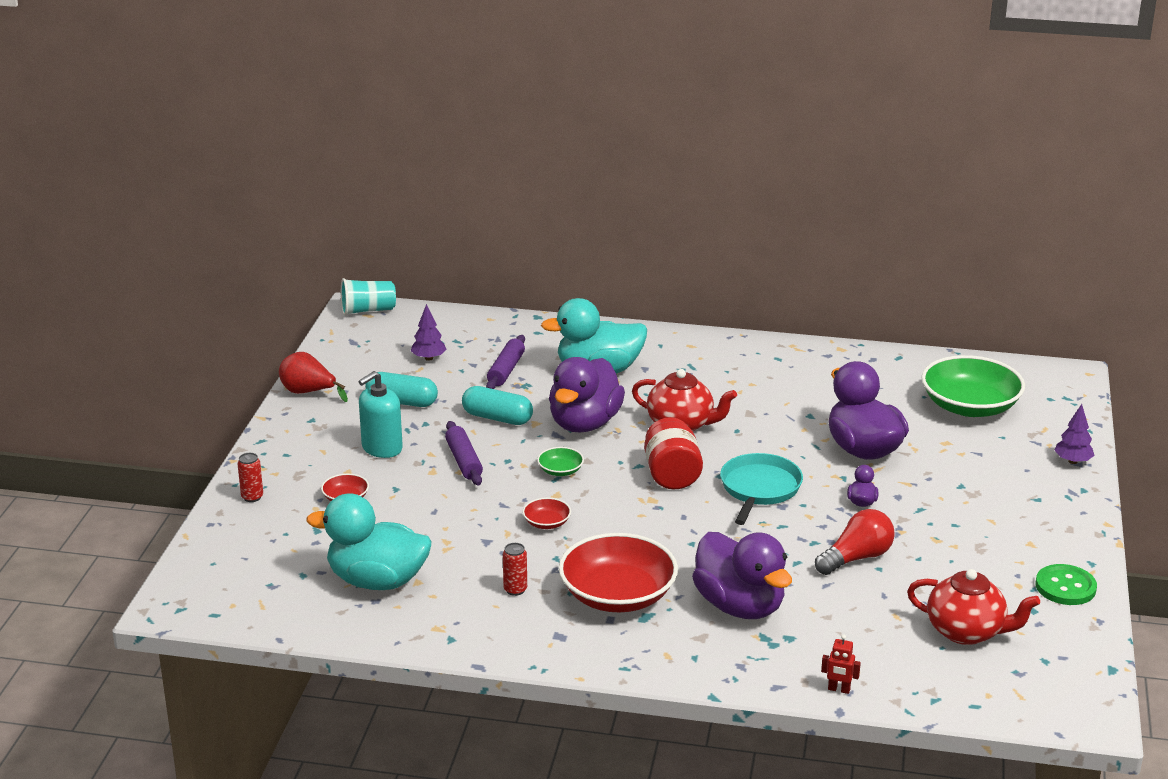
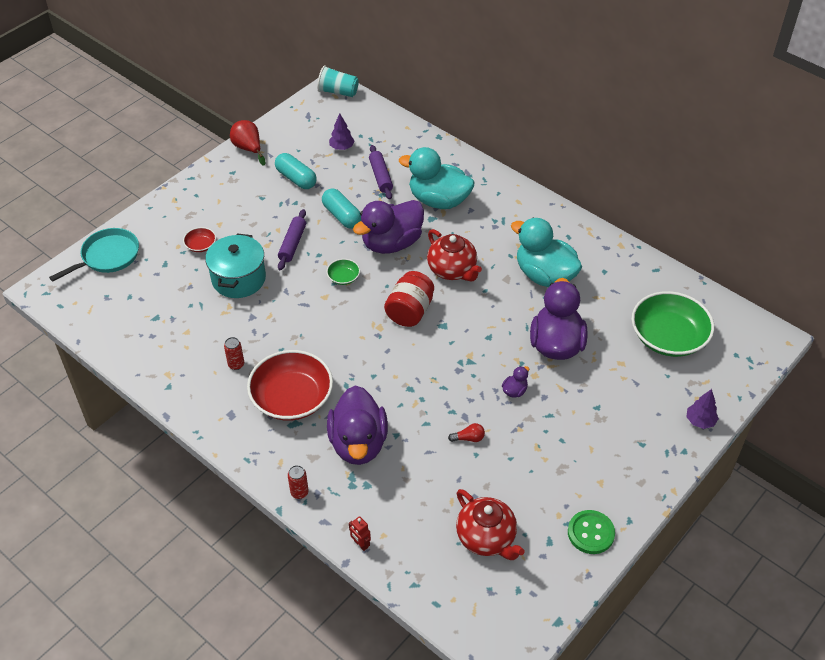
camera: 30 degrees right, 20 degrees up
red can [238,453,263,502] -> red can moved to [288,465,309,499]
turquoise duck [307,494,431,590] -> turquoise duck moved to [511,218,582,287]
turquoise soap dispenser [358,371,403,458] -> none
purple rolling pin [486,335,525,389] -> purple rolling pin turned 60 degrees counterclockwise [369,145,393,200]
red bowl [522,498,571,529] -> none
turquoise pan [720,453,803,525] -> turquoise pan moved to [49,228,139,282]
red light bulb [815,509,895,575] -> red light bulb [448,423,485,442], size x0.52
none -> turquoise pot [205,233,266,298]

